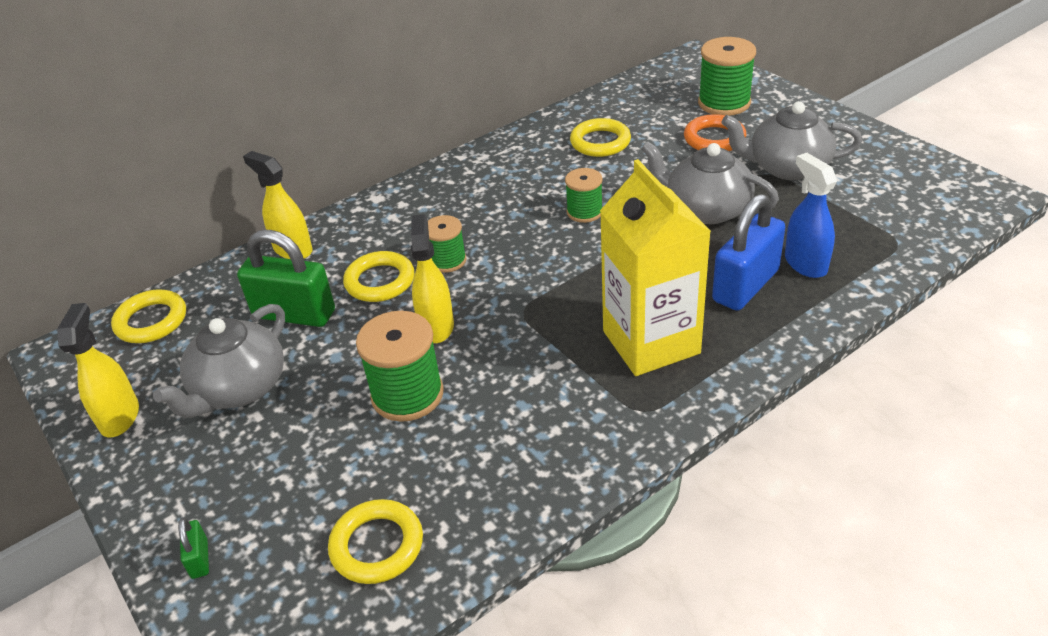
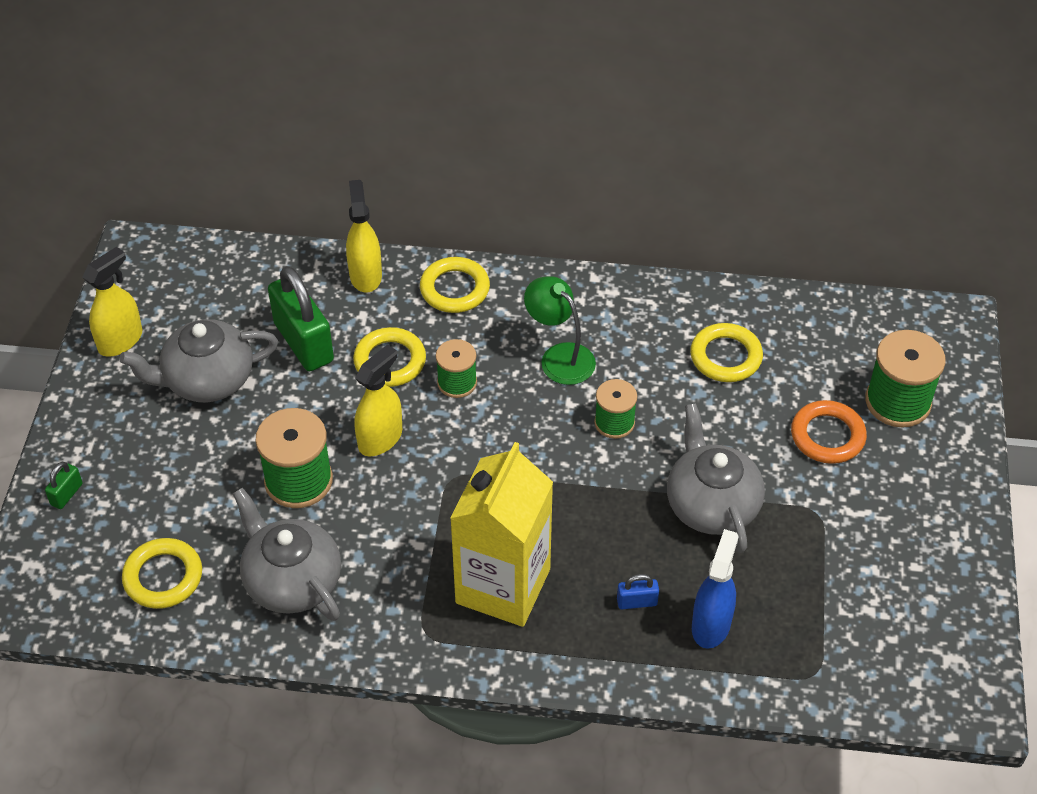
camera: 40 degrees right, 10 degrees up
yellow ring [111,289,186,343] -> yellow ring moved to [420,257,490,313]
blue padlock [712,194,785,311] -> blue padlock [617,574,659,609], size x0.44
grey teapot [721,101,862,180] -> grey teapot moved to [233,488,341,621]
none -> green lamp [524,276,596,385]

